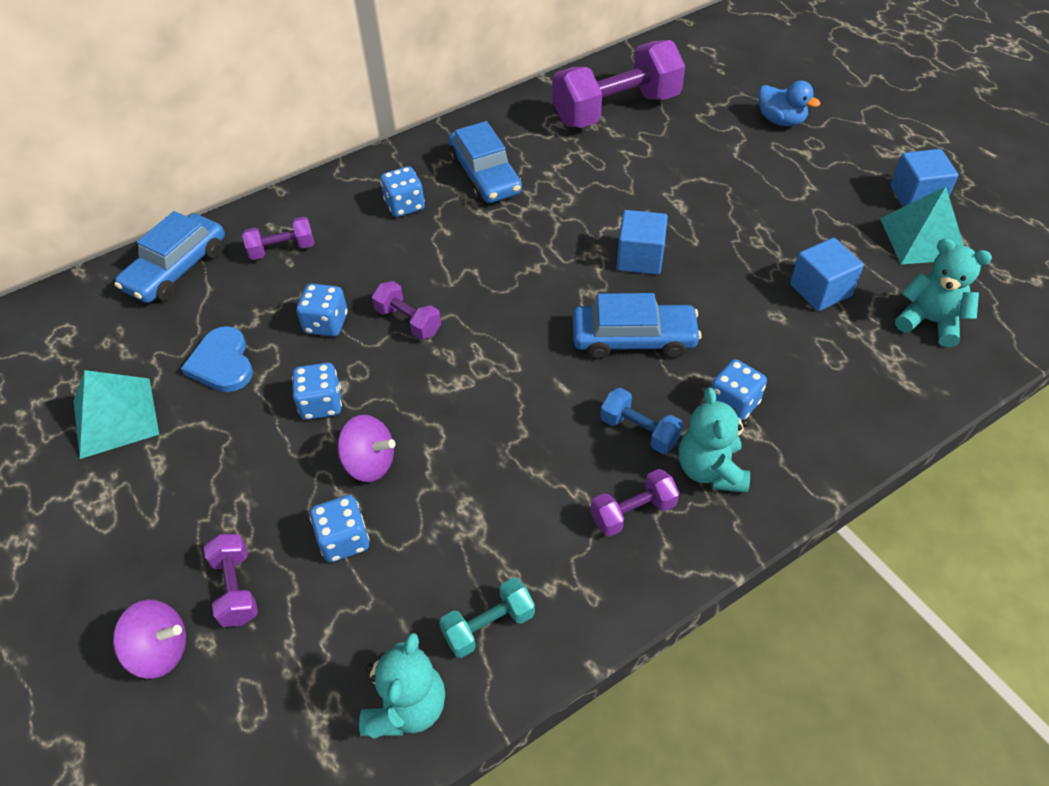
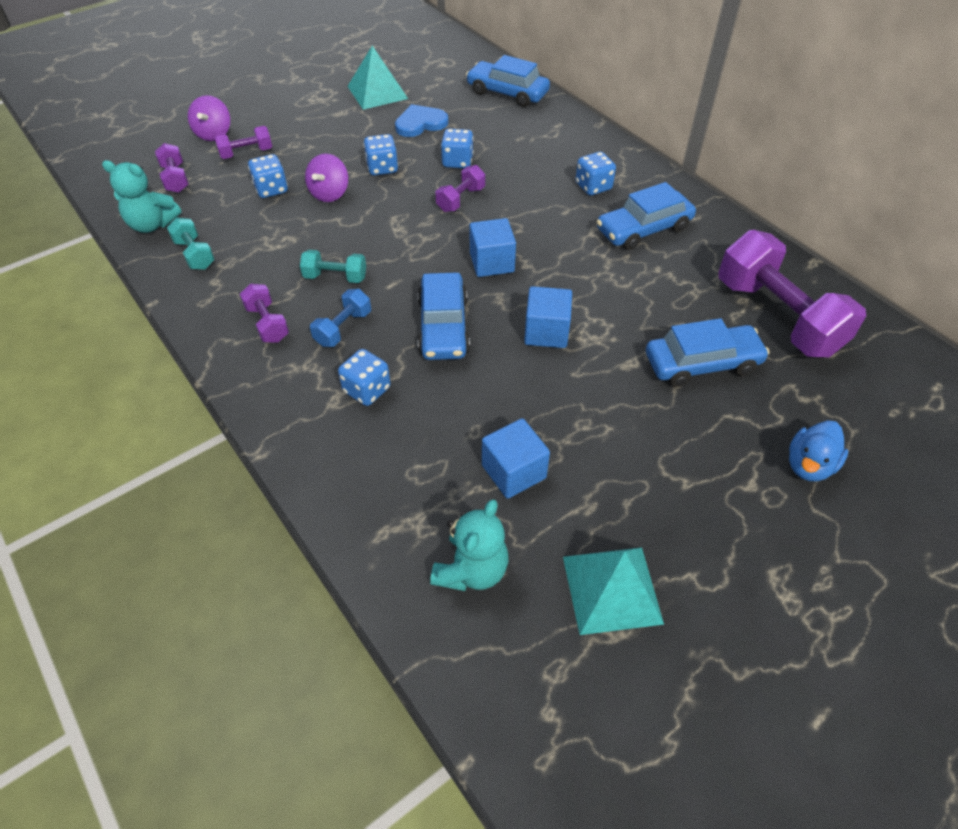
camera: 85 degrees right, 0 degrees up
purple dumbbell [242,216,315,260] -> purple dumbbell moved to [155,143,189,193]
turquoise teddy bear [679,388,750,493] -> none
blue cube [891,149,958,207] -> blue cube moved to [469,218,516,277]
none -> turquoise dumbbell [300,250,366,283]
none -> blue car [646,318,770,387]

